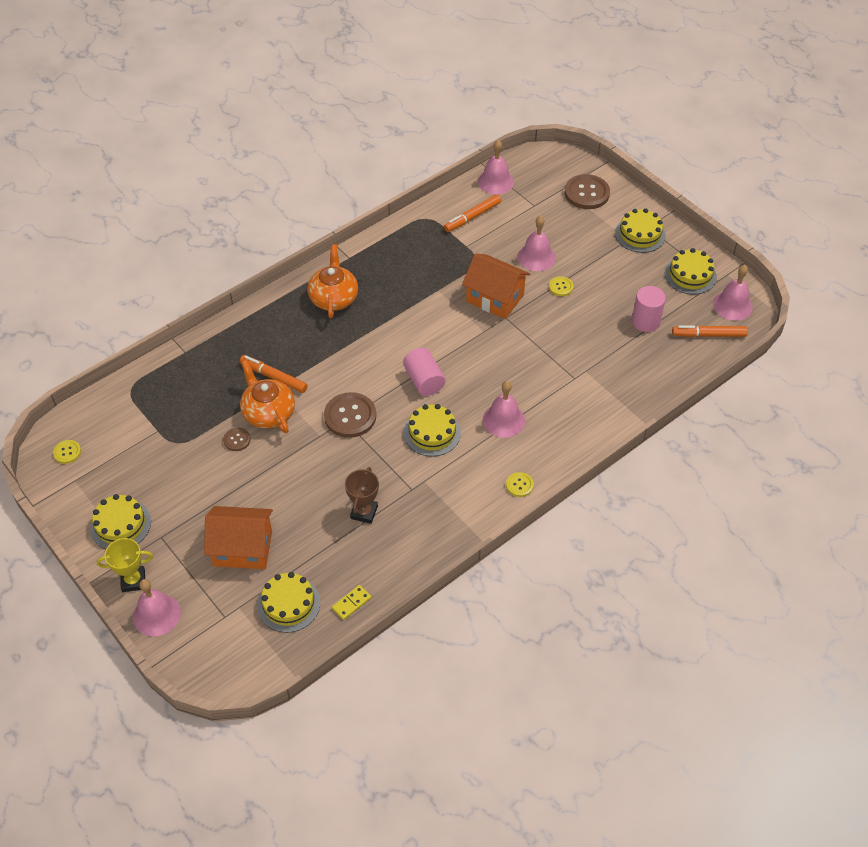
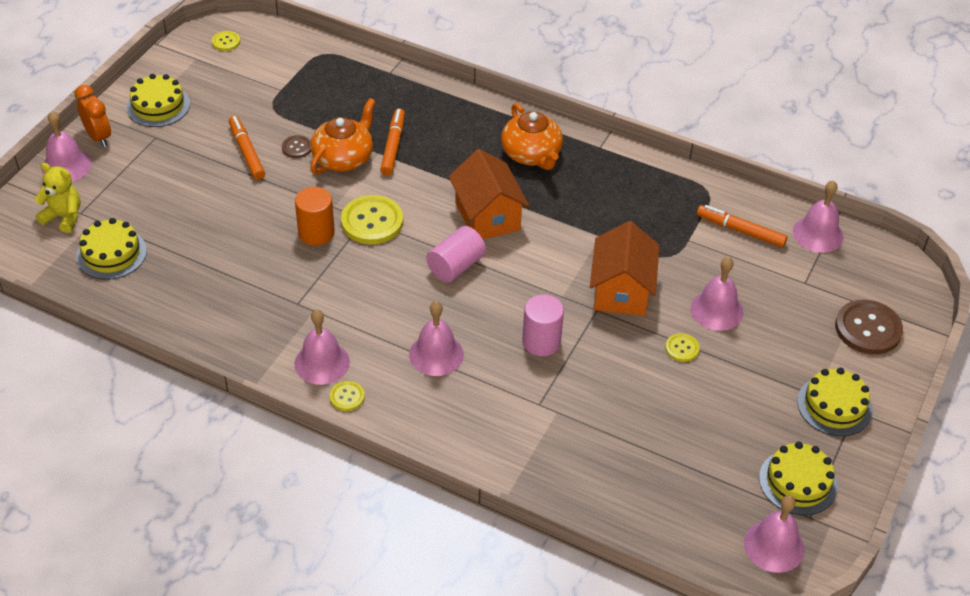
camera: 65 degrees right, 5 degrees down
yellow trophy [97,538,153,592] -> orange clock [75,85,111,147]
orange house [204,506,273,569] -> orange house moved to [449,149,529,239]
orange teapot [307,244,358,318] -> orange teapot turned 90 degrees clockwise [501,103,563,170]
brown button [324,392,376,438] -> yellow button [341,195,403,244]
yellow domino [332,585,371,620] -> none
brown trophy [345,467,379,524] -> none
yellow cake [404,404,461,457] -> none
pink cylinder [632,286,666,332] -> pink cylinder moved to [522,294,564,356]
orange marker [672,325,748,337] -> orange marker moved to [229,116,265,180]
none -> yellow teddy bear [34,163,80,233]
none -> pink bell [294,309,350,385]
none -> orange cylinder [295,187,335,246]

